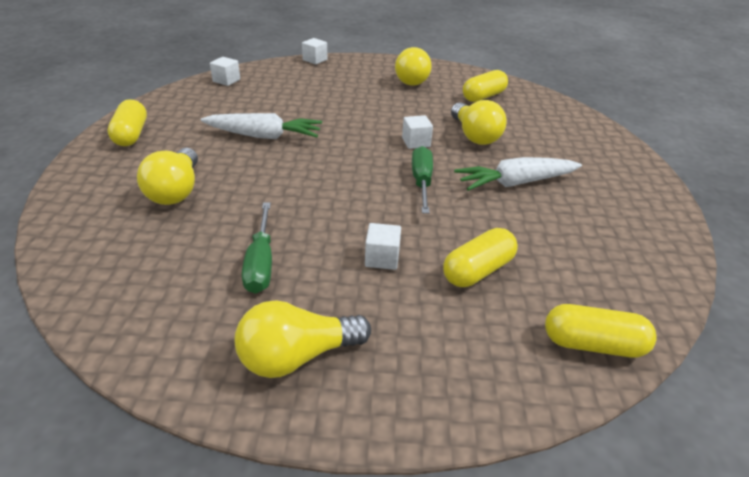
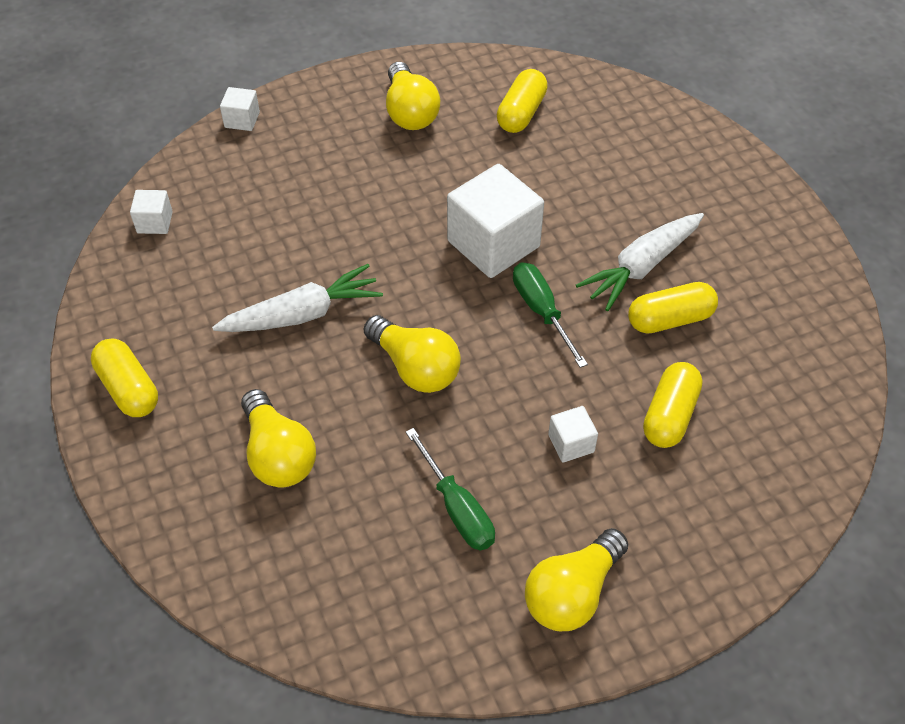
camera: 25 degrees left, 15 degrees up
white cube [402,115,433,149] -> white cube [447,164,544,278], size x2.14
yellow light bulb [451,100,507,145] -> yellow light bulb moved to [364,315,461,393]
yellow capsule [545,304,657,358] -> yellow capsule moved to [628,282,718,334]

